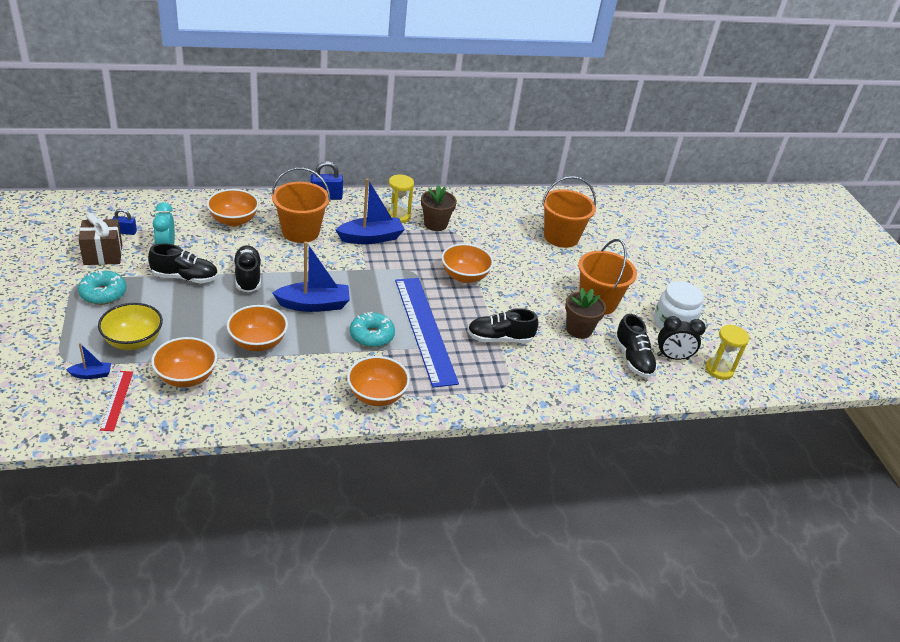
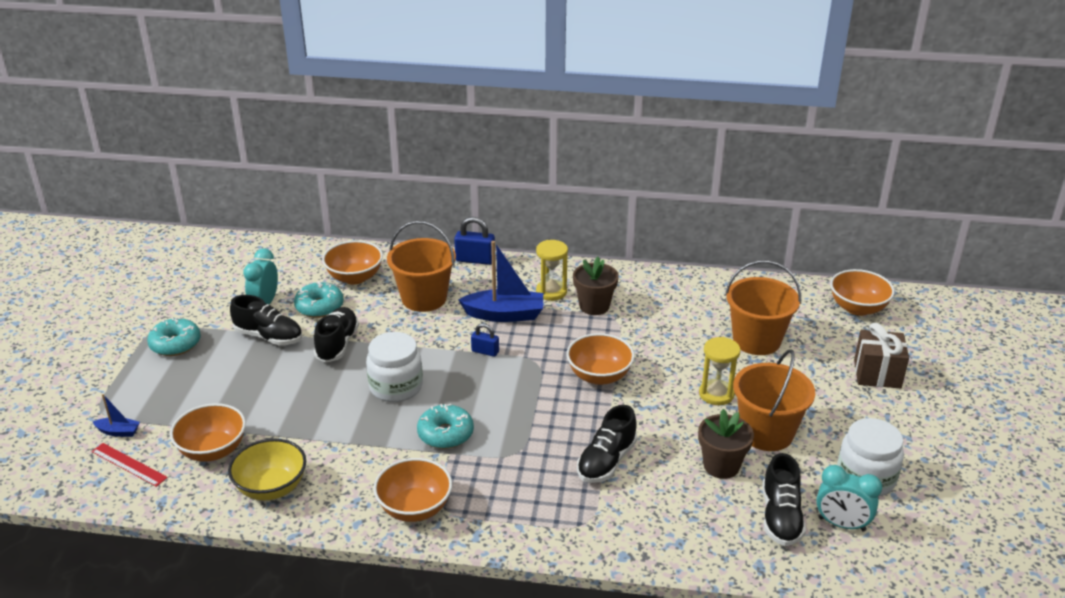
camera: 25 degrees right, 5 degrees down
brown gift [78,213,122,265] -> brown gift moved to [854,323,909,388]
yellow bowl [98,303,163,350] -> yellow bowl moved to [228,439,306,500]
red ruler [100,371,133,431] -> red ruler turned 75 degrees counterclockwise [91,443,168,487]
blue padlock [112,209,137,235] -> blue padlock moved to [471,323,499,357]
orange bowl [227,305,288,351] -> orange bowl moved to [830,269,895,316]
blue boat [272,241,350,312] -> white jar [366,332,423,402]
blue ruler [395,278,459,388] -> none
black shoe [467,308,538,343] -> black shoe turned 75 degrees counterclockwise [577,405,637,483]
black clock [657,316,706,360] -> turquoise clock [816,465,882,531]
yellow hourglass [705,324,749,380] -> yellow hourglass moved to [699,337,740,405]
none -> turquoise donut [294,281,344,318]

